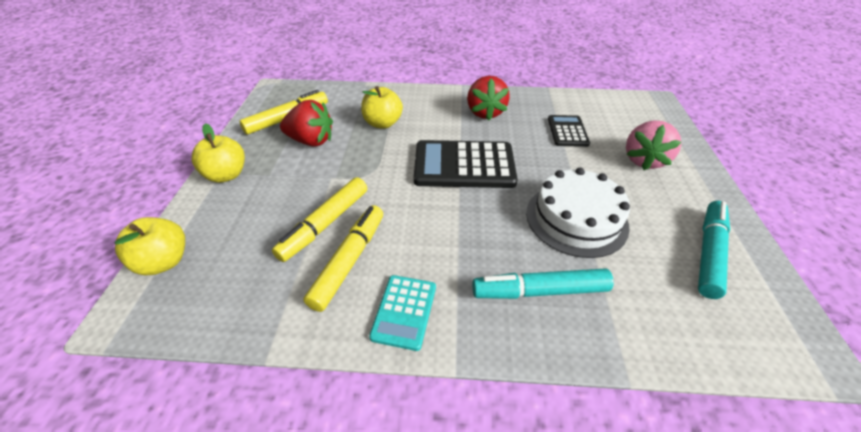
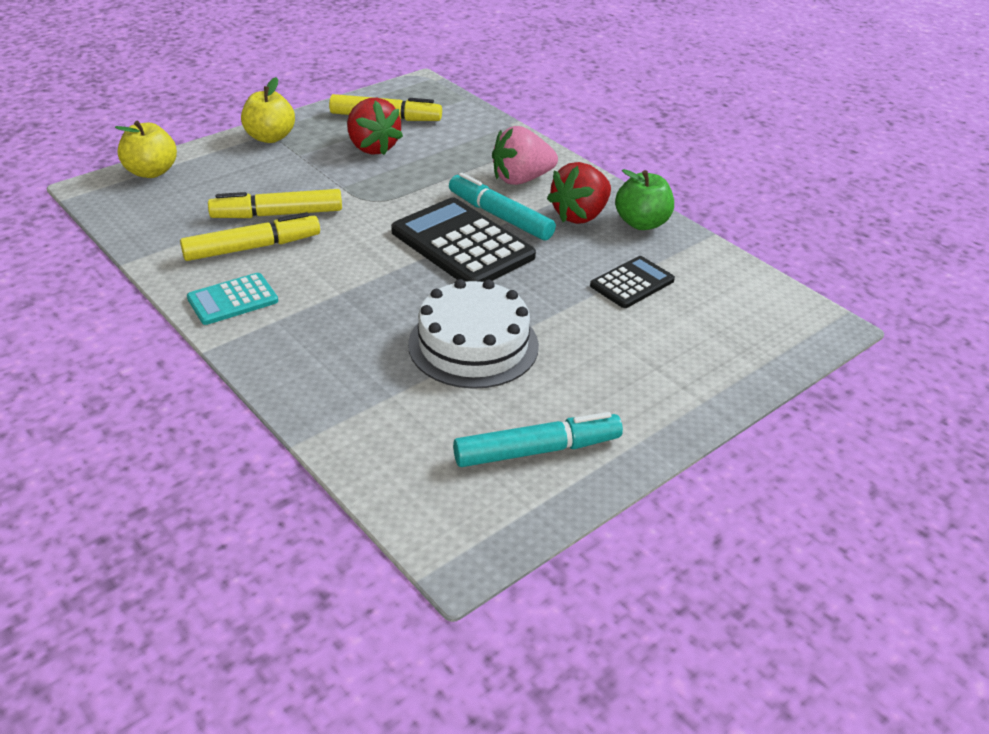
camera: 45 degrees right, 5 degrees down
yellow apple [361,86,403,129] -> none
turquoise marker [472,268,614,299] -> turquoise marker moved to [449,173,556,241]
pink strawberry [626,120,681,170] -> pink strawberry moved to [492,126,558,185]
none -> green apple [615,169,674,230]

